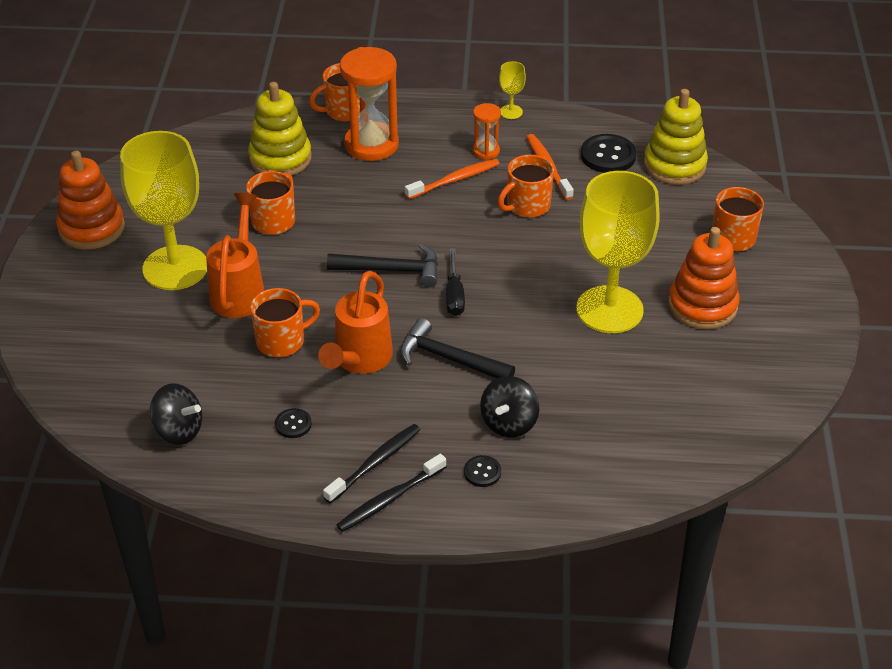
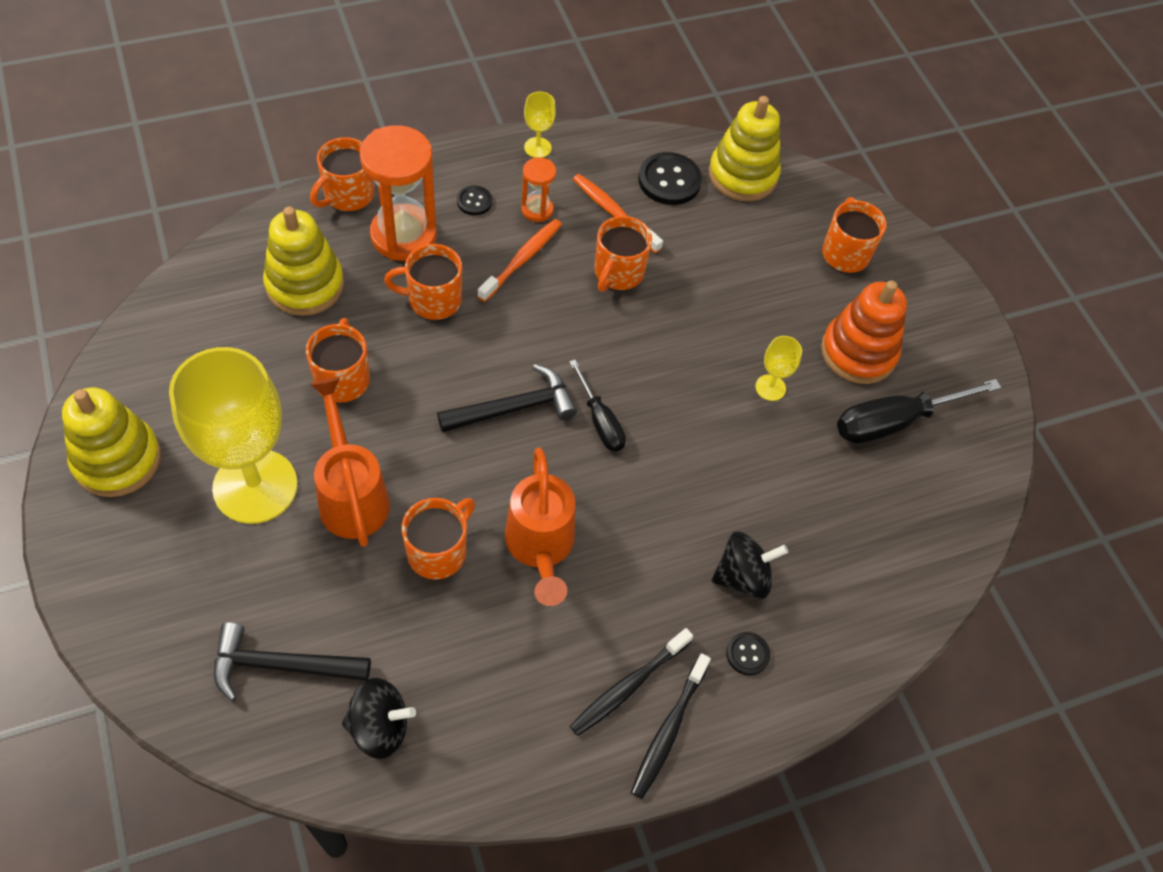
camera: 30 degrees left, 15 degrees up
orange stacking toy [56,151,125,250] -> yellow stacking toy [62,388,161,497]
black button [275,408,312,438] -> black button moved to [457,185,492,215]
black toothbrush [323,424,421,504] -> black toothbrush turned 150 degrees counterclockwise [570,628,693,736]
black hammer [400,318,515,379] -> black hammer moved to [214,623,371,701]
black spinning top [480,376,539,437] -> black spinning top turned 105 degrees counterclockwise [711,531,788,599]
yellow goblet [576,171,660,333] -> yellow goblet [755,336,802,401], size x0.40
none -> orange mug [384,244,462,320]
none -> black screwdriver [837,379,1001,444]

